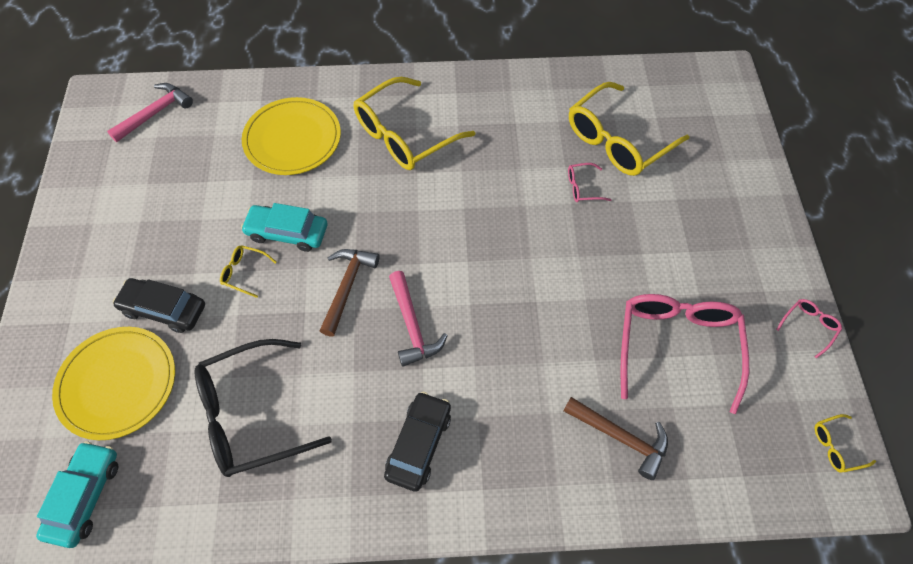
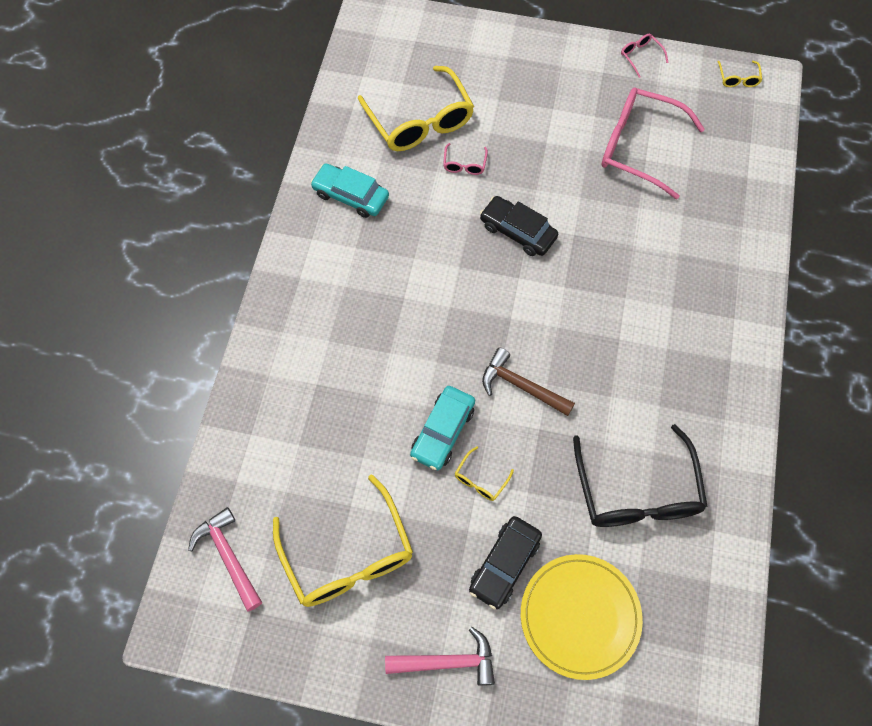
camera: 75 degrees left, 5 degrees up
turquoise car [36,441,118,548] -> turquoise car moved to [310,164,389,218]
yellow plate [242,97,341,175] -> none
yellow glasses [353,77,475,170] -> yellow glasses moved to [273,474,413,607]
black car [384,392,451,492] -> black car moved to [480,196,558,256]
pink hammer [389,271,448,367] -> pink hammer moved to [385,627,495,686]
brown hammer [563,397,668,480] -> none

